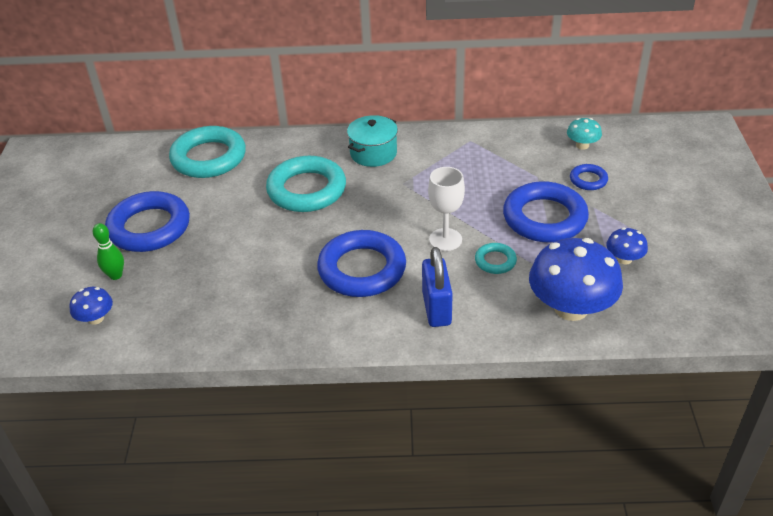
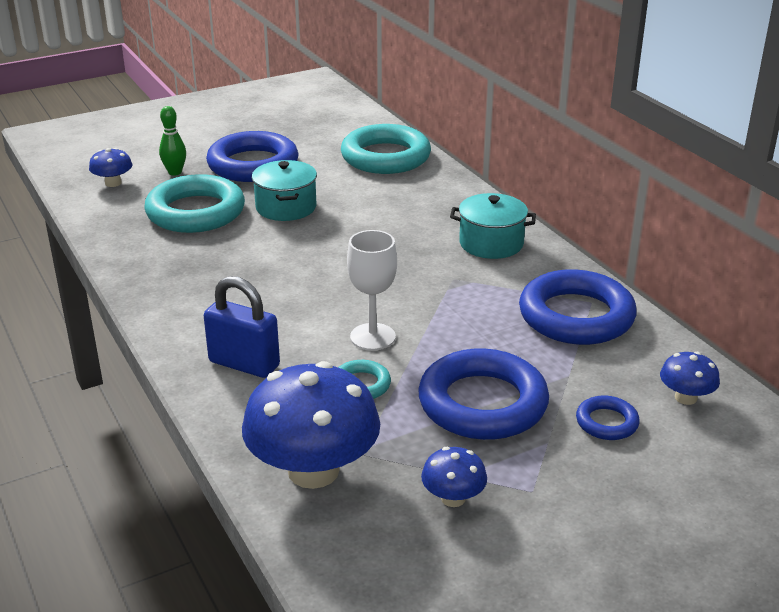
camera: 60 degrees right, 10 degrees down
turquoise ring [266,156,346,212] -> turquoise ring moved to [144,174,245,233]
blue ring [317,230,406,297] -> blue ring moved to [519,269,637,345]
blue padlock [422,247,453,327] -> blue padlock turned 60 degrees clockwise [204,276,280,378]
turquoise mushroom [567,118,602,150] -> blue mushroom [660,352,720,405]
none -> turquoise pot [252,160,317,221]

